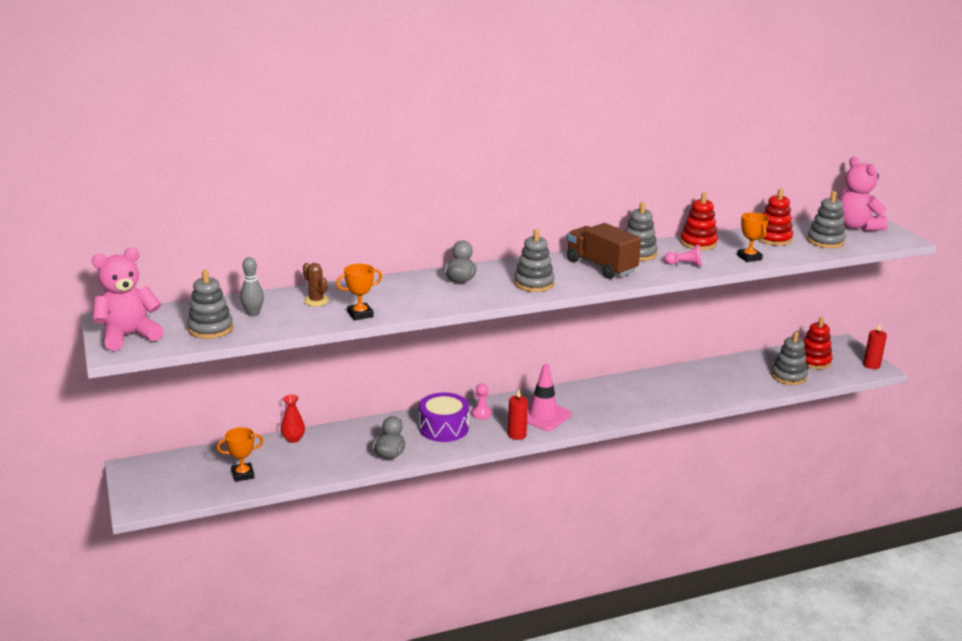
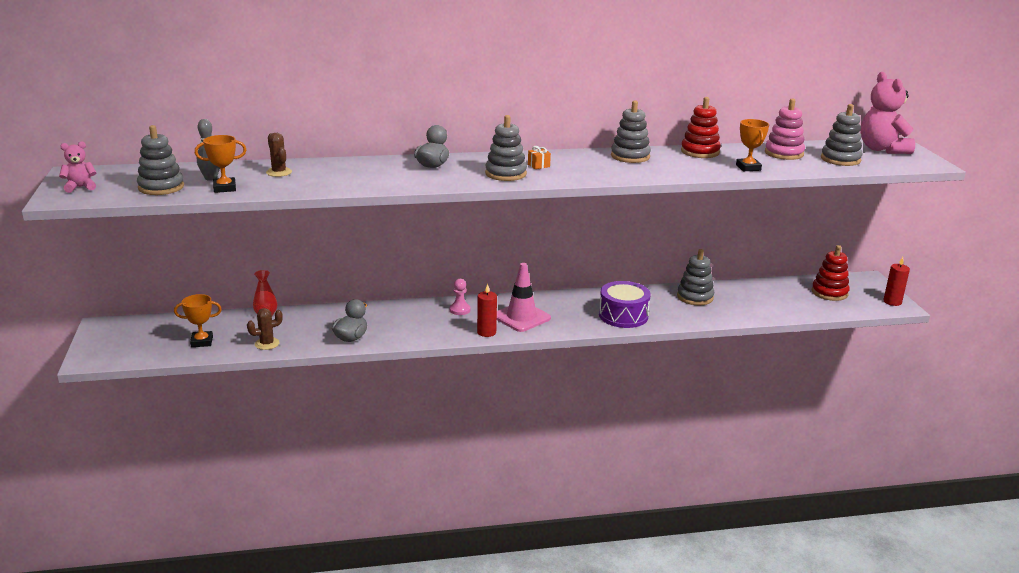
camera: 10 degrees right, 0 degrees up
pink teddy bear [92,248,164,351] -> pink teddy bear [59,142,96,193], size x0.52
orange trophy [336,264,382,320] -> orange trophy moved to [195,135,246,193]
purple drum [419,392,469,442] -> purple drum moved to [599,281,651,328]
brown truck [567,223,641,279] -> none
pink pawn [664,245,701,266] -> none
red stacking toy [757,189,793,246] -> pink stacking toy [765,99,805,160]
grey stacking toy [771,332,808,385] -> grey stacking toy moved to [677,249,714,305]
none -> brown cactus [247,308,283,350]
none -> orange gift [528,146,551,169]

